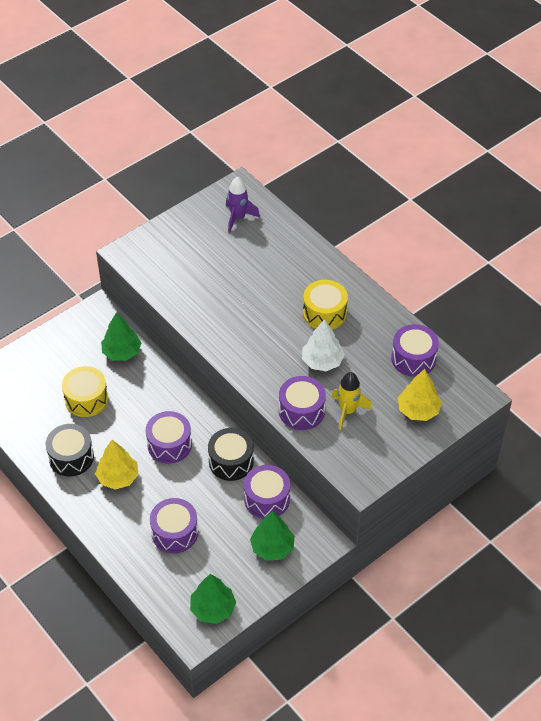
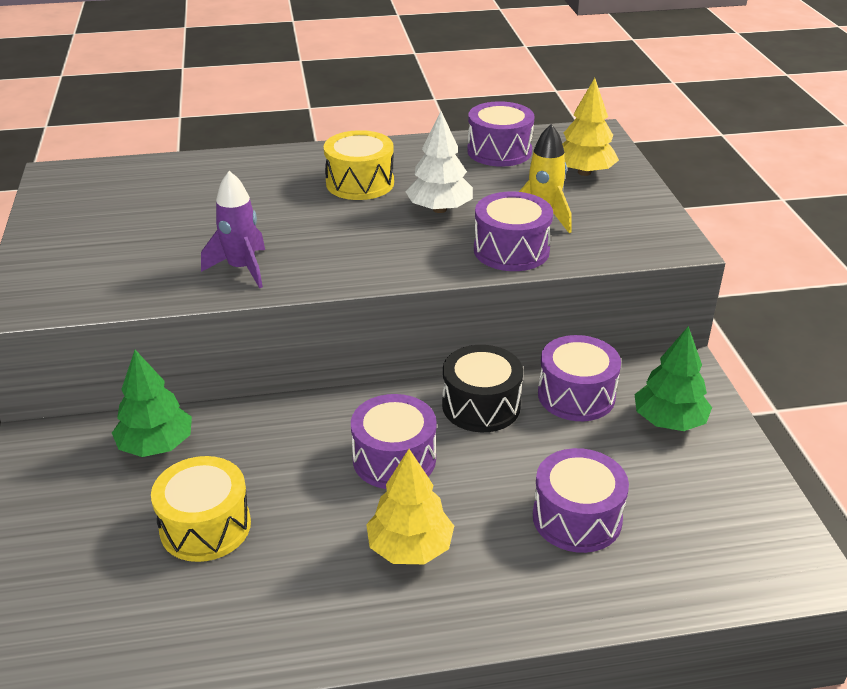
camera: 60 degrees left, 15 degrees down
black drum [46,424,94,477] -> none
green tree [190,574,236,624] -> none
purple rocket [226,177,260,233] -> purple rocket moved to [201,171,265,288]

